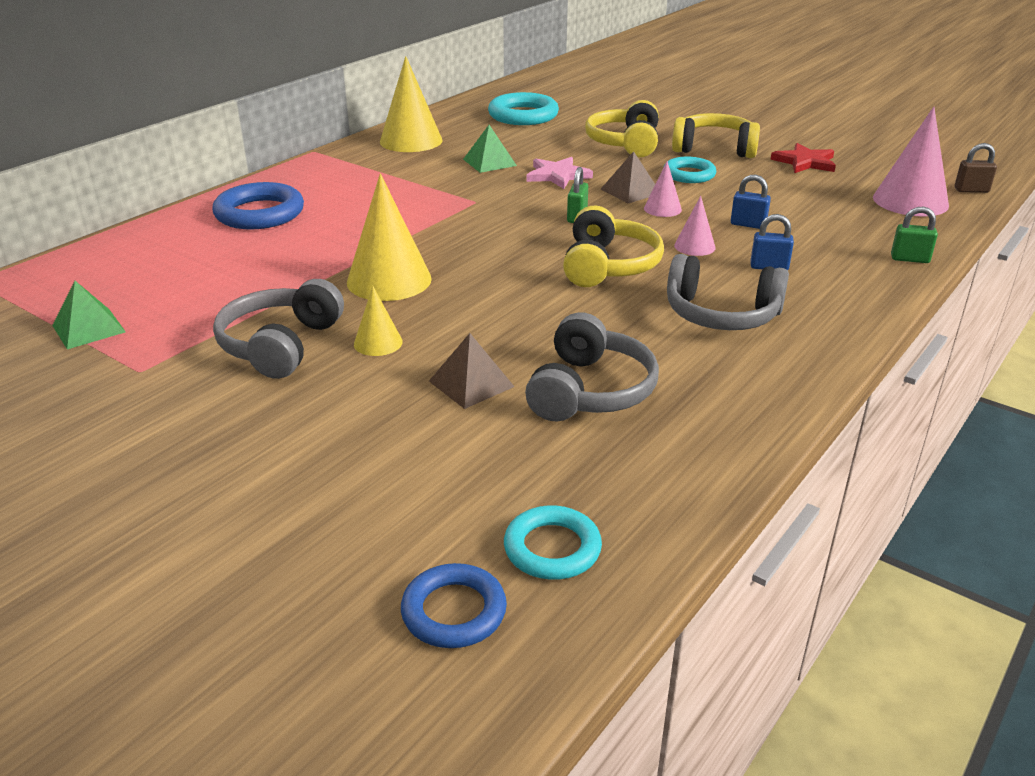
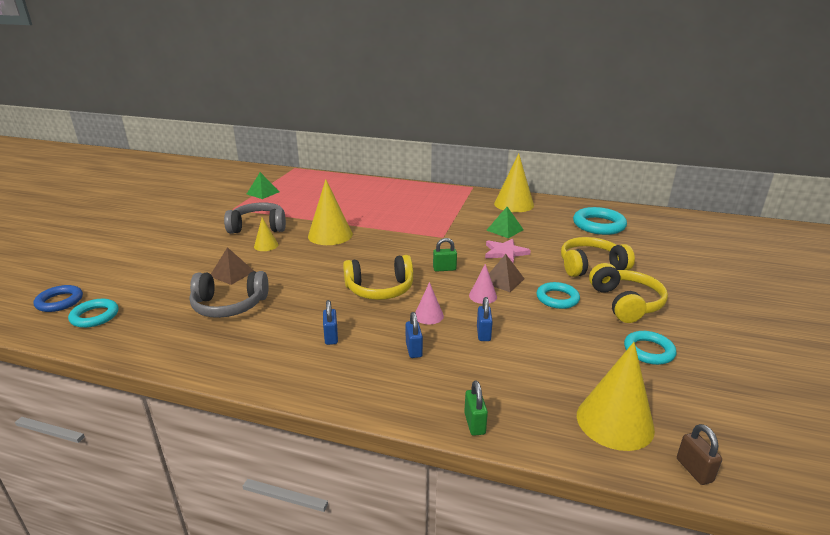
camera: 70 degrees right, 5 degrees down
blue ring [212,182,304,229] -> none
grey headphones [667,254,789,330] -> blue padlock [323,300,338,345]
red star [770,143,836,173] -> turquoise ring [624,331,676,365]
pink cone [873,106,949,216] -> yellow cone [577,342,655,451]

